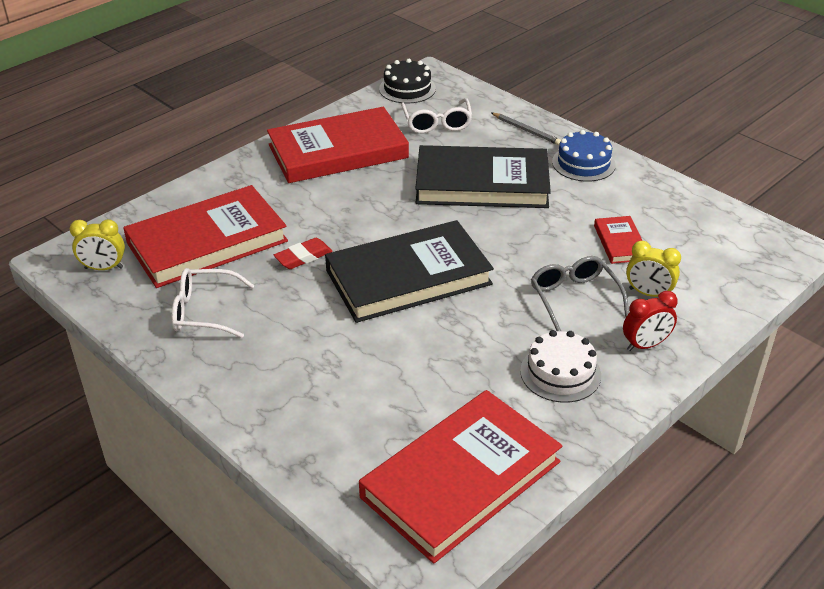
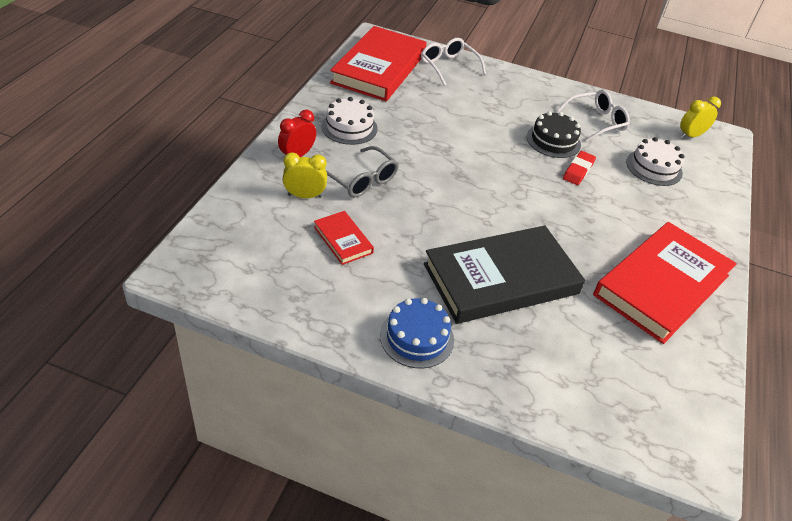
camera: 150 degrees right, 5 degrees up
red book [123,185,288,288] -> white cake [626,137,684,186]
black book [325,220,494,323] -> none
black cake [379,59,436,104] -> black cake moved to [527,111,581,158]
white glasses [401,98,472,133] -> white glasses moved to [421,38,486,86]
grey pencil [492,113,561,145] -> none

